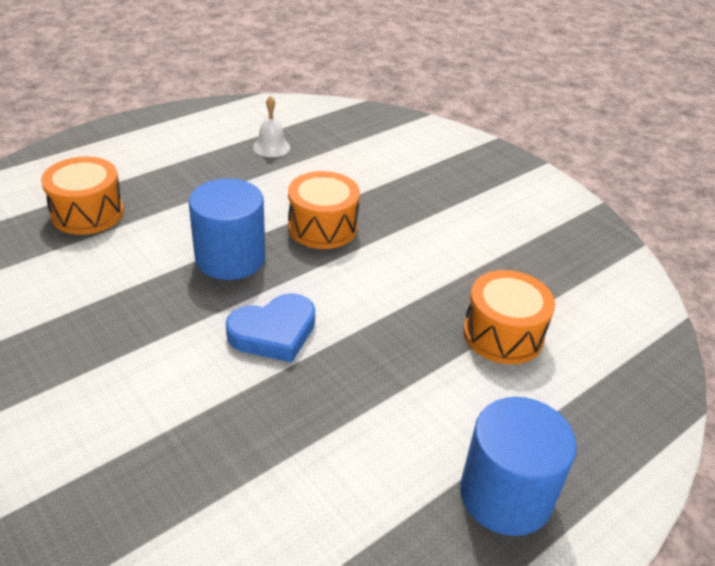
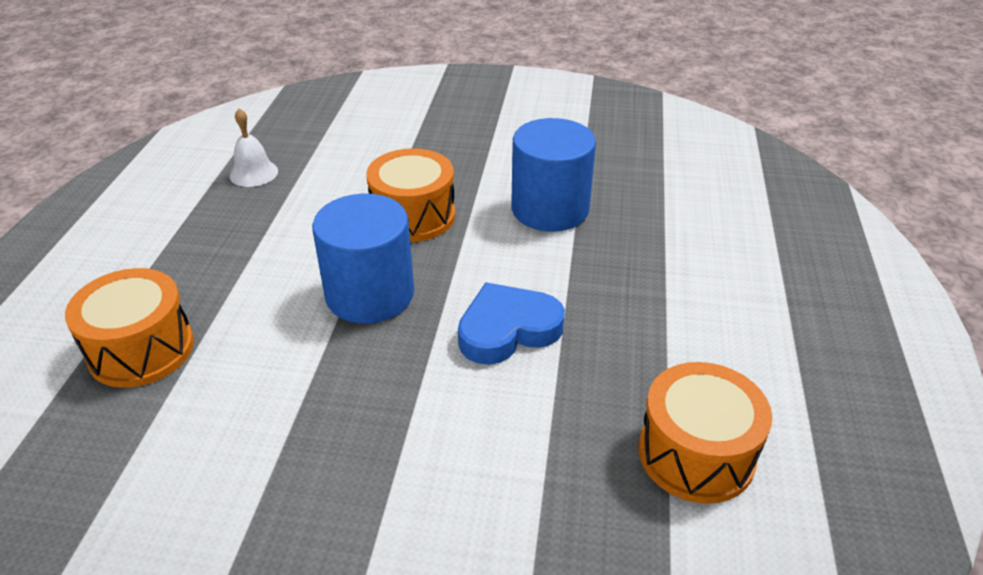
camera: 40 degrees left, 0 degrees up
blue heart [226,293,315,363] -> blue heart turned 135 degrees counterclockwise [458,282,565,365]
blue cylinder [460,397,577,536] -> blue cylinder moved to [511,118,596,231]
orange drum [463,270,555,364] -> orange drum moved to [639,362,772,504]

